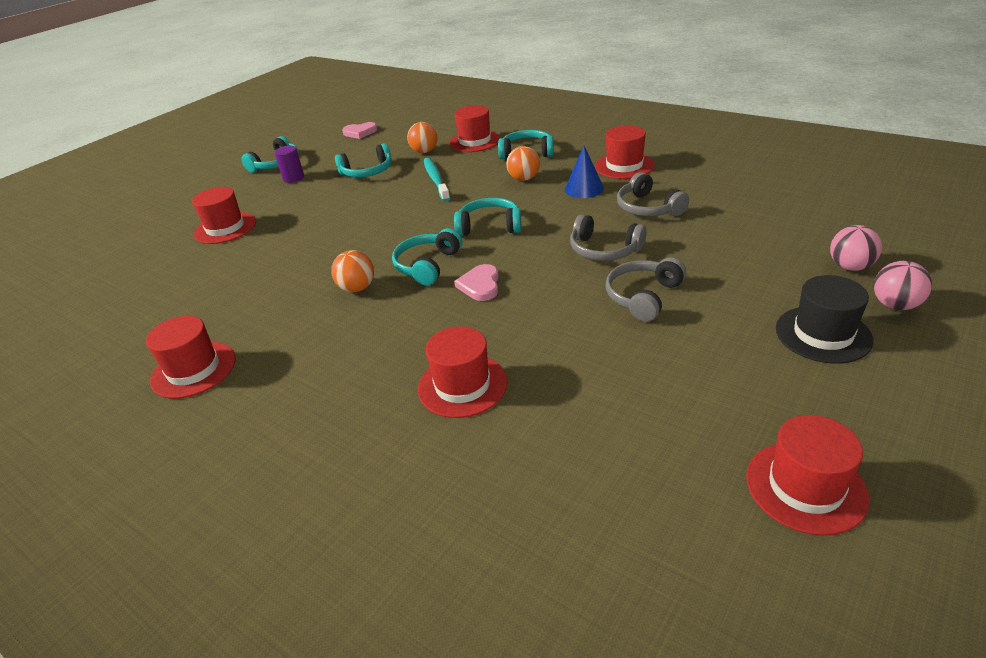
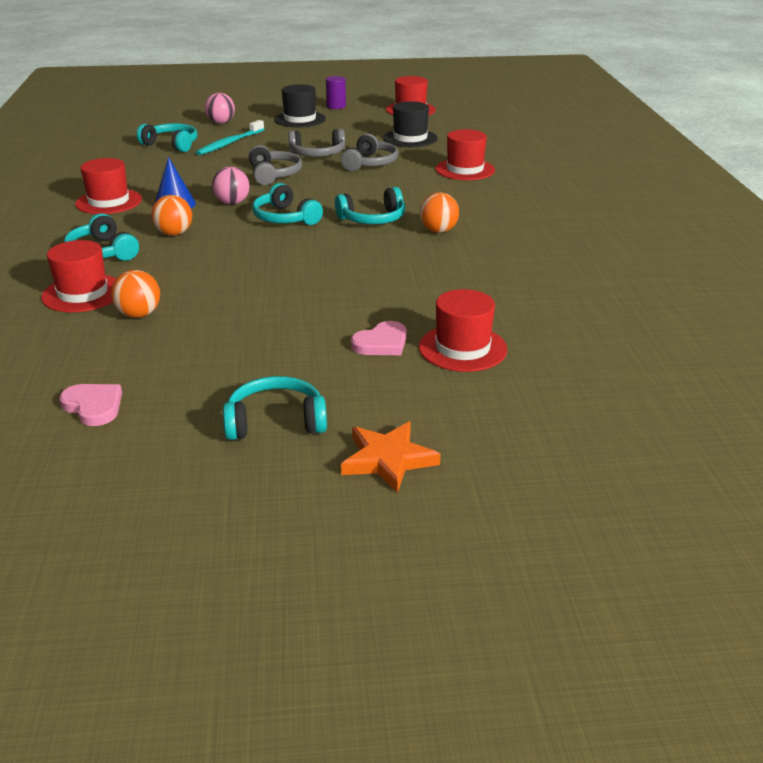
camera: 135 degrees left, 5 degrees down
red hat [146,316,236,399] -> none
purple cylinder [274,146,304,183] -> purple cylinder moved to [326,76,346,109]
turquoise headphones [335,143,392,177] -> turquoise headphones moved to [136,123,197,152]
turquoise toothbrush [424,157,450,202] -> turquoise toothbrush moved to [196,120,264,155]
pink heart [454,264,499,301] -> pink heart moved to [351,321,407,355]
grey headphones [617,172,689,216] -> grey headphones moved to [341,133,398,171]
pink ball [874,261,932,310] -> pink ball moved to [212,167,250,204]
none -> orange star [341,422,441,493]
none -> black hat [383,101,438,147]

